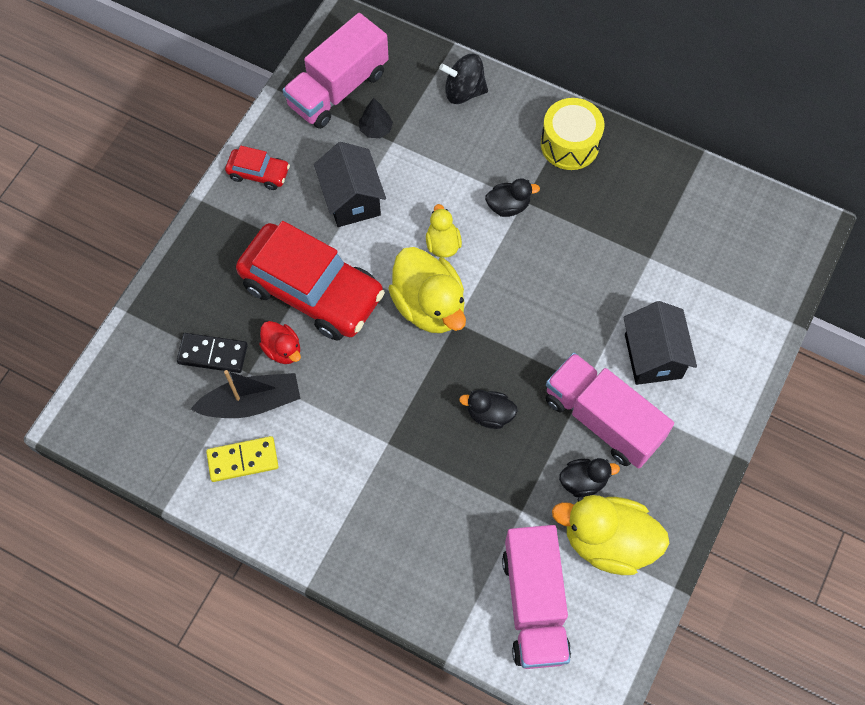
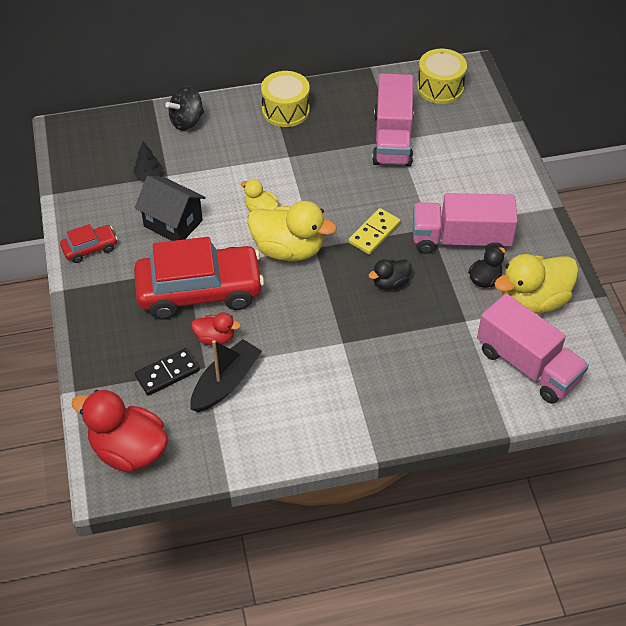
camera: 40 degrees left, 15 degrees down
yellow domino [206,436,279,482] -> yellow domino moved to [349,208,400,254]
pink truck [283,13,389,129] -> pink truck moved to [372,74,414,167]
black duck [485,178,540,217] -> none
black house [623,301,697,385] -> none
none -> red duck [71,390,168,473]
none -> yellow drum [417,49,467,104]

